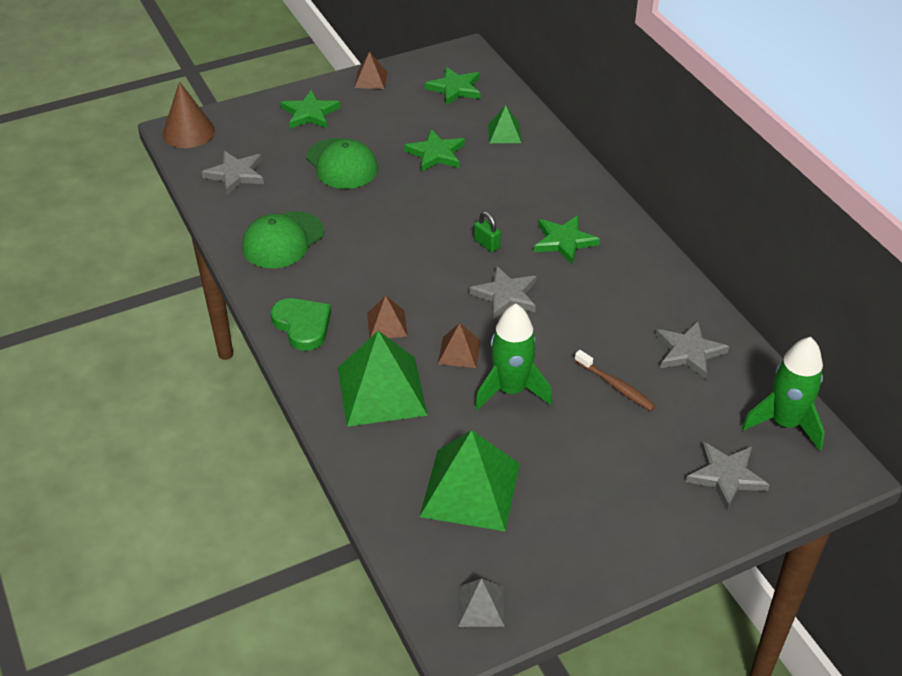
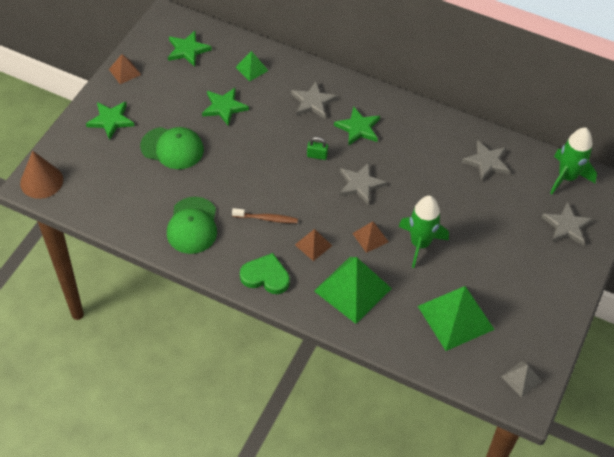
camera: 40 degrees left, 10 degrees up
grey star [202,151,264,195] -> grey star moved to [291,81,337,119]
brown toothbrush [574,350,656,411] -> brown toothbrush moved to [232,208,298,223]

